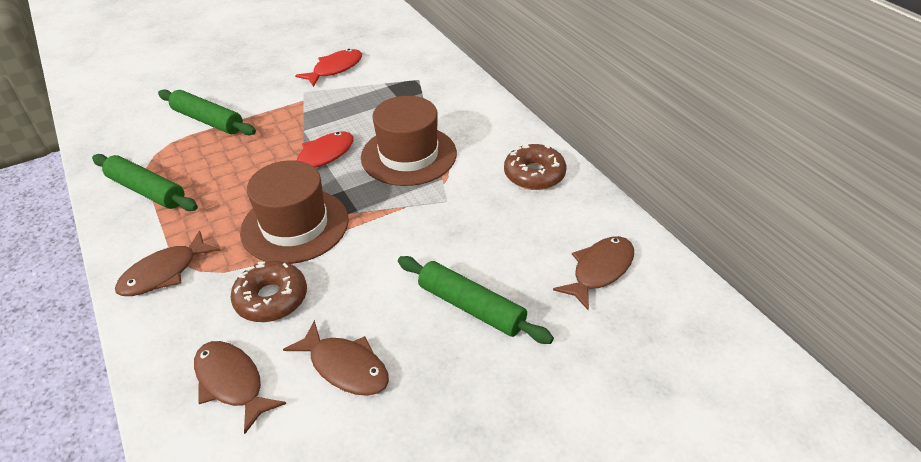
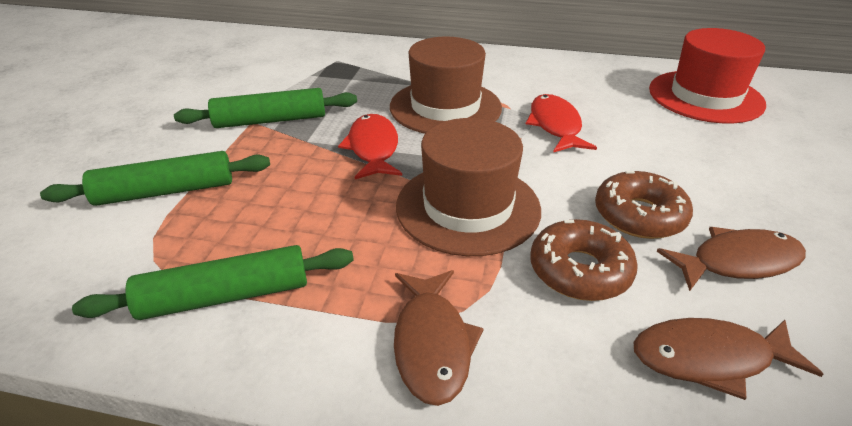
camera: 50 degrees left, 5 degrees down
red fish [295,49,362,87] -> red fish moved to [526,94,597,153]
green rolling pin [398,256,554,344] -> green rolling pin moved to [174,88,357,128]
brown donut [504,144,566,190] -> brown donut moved to [595,171,693,239]
brown fish [553,236,634,310] -> red hat [649,28,766,124]

